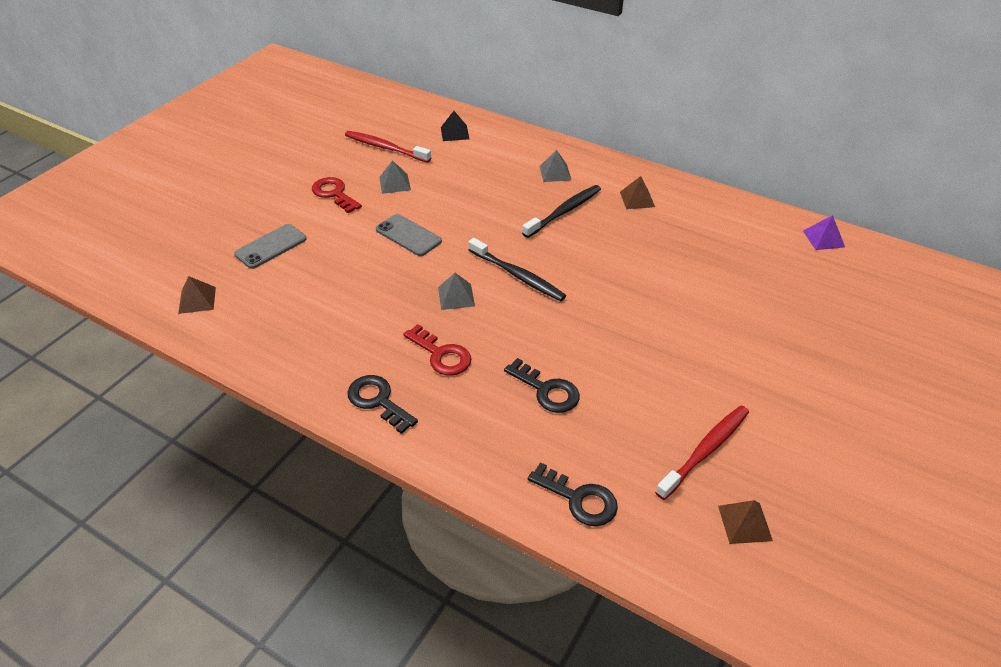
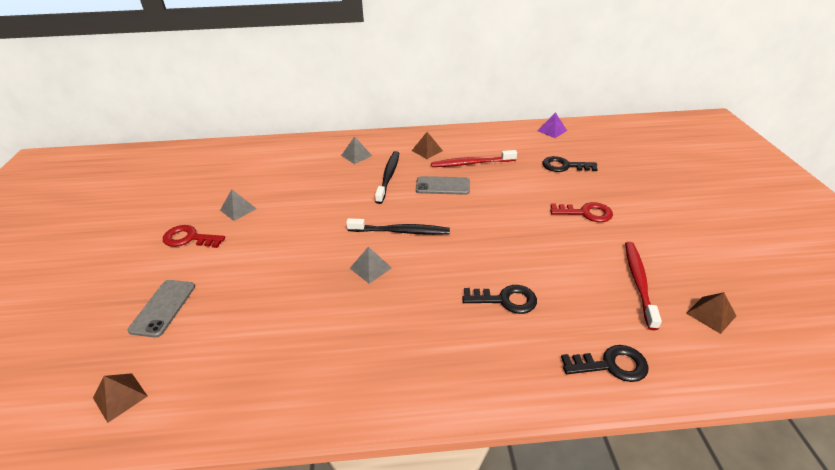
camera: 35 degrees left, 5 degrees down
red toothbrush [345,131,431,163] -> red toothbrush moved to [431,150,517,167]
black key [347,375,418,434] -> black key moved to [542,156,598,172]
grey phone [376,214,442,256] -> grey phone moved to [416,176,470,195]
red key [403,324,471,376] -> red key moved to [550,202,613,222]
black pyramid [441,111,469,141] -> none

